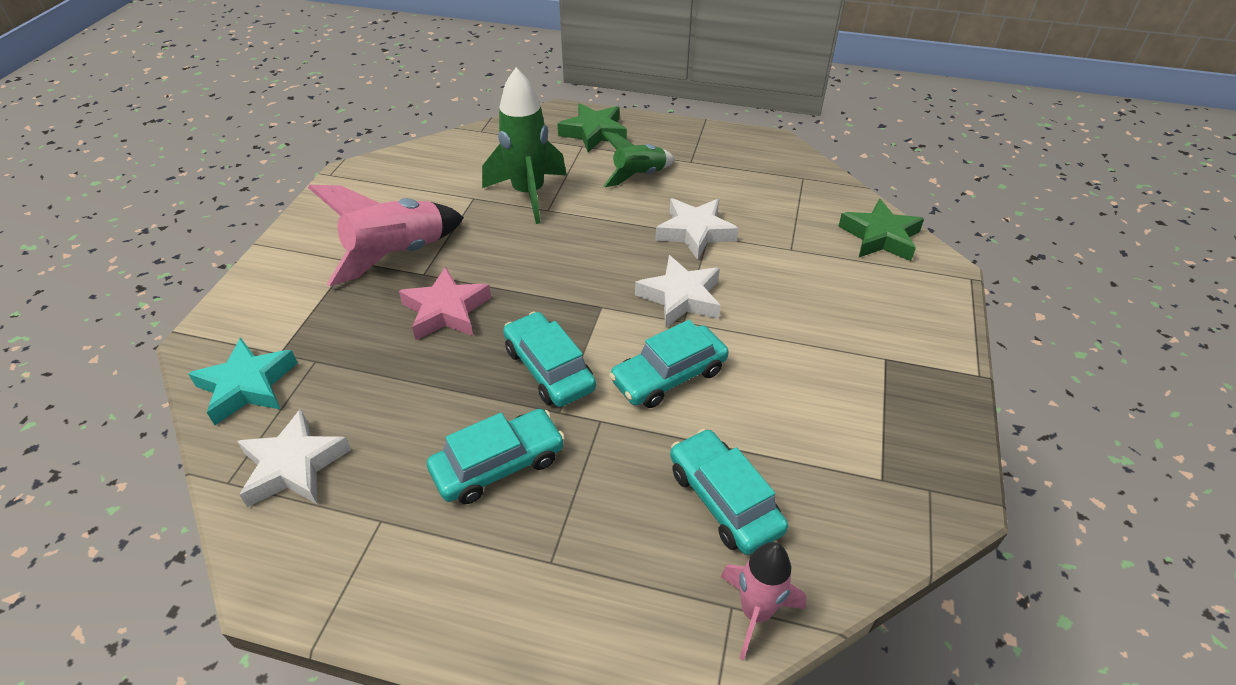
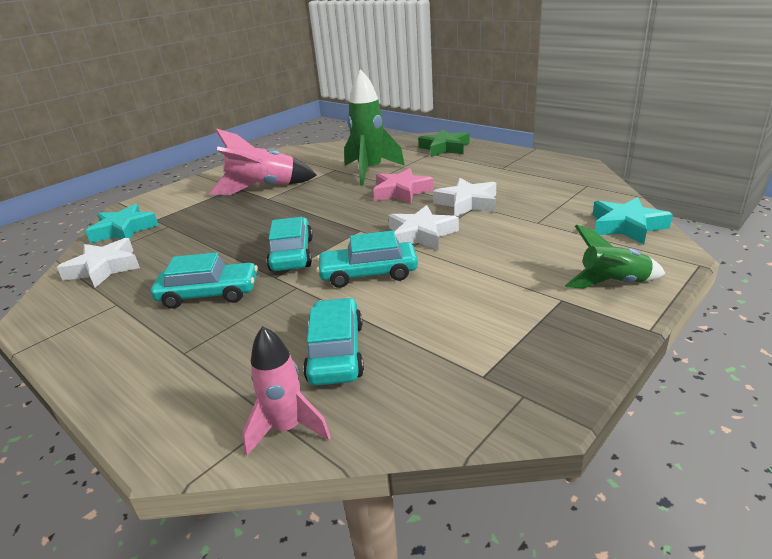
camera: 30 degrees right, 15 degrees down
pink star [399,267,491,340] -> pink star moved to [373,168,434,204]
green rocket [602,131,675,187] -> green rocket moved to [565,225,665,289]
green star [838,199,924,261] -> turquoise star [593,197,673,244]

